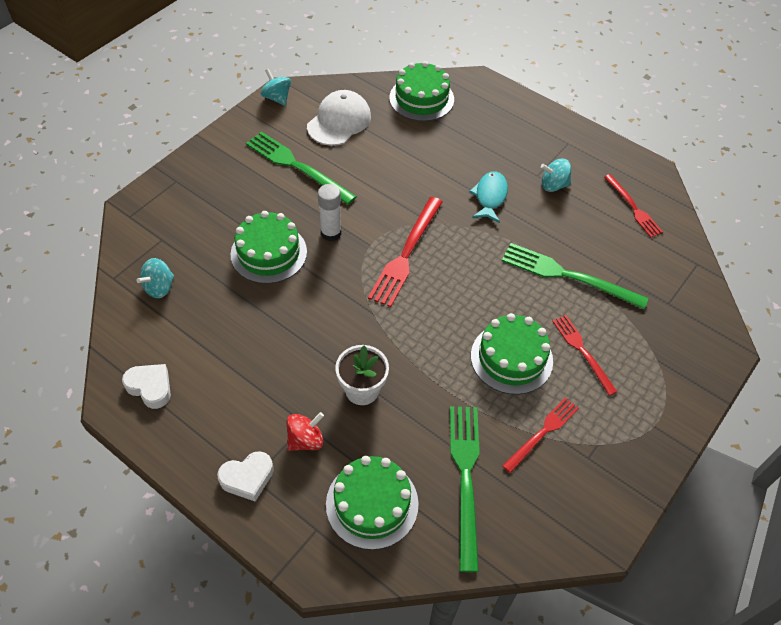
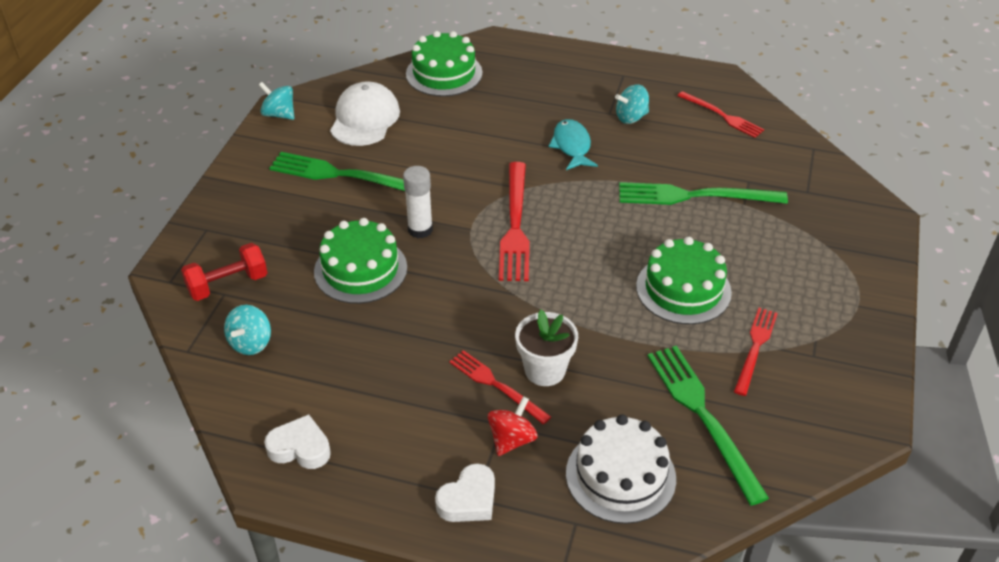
camera: 20 degrees left, 10 degrees down
green cake [326,456,419,550] -> white cake [566,415,676,524]
red fork [552,315,617,396] -> red fork moved to [449,350,551,424]
none -> red dumbbell [181,243,268,301]

